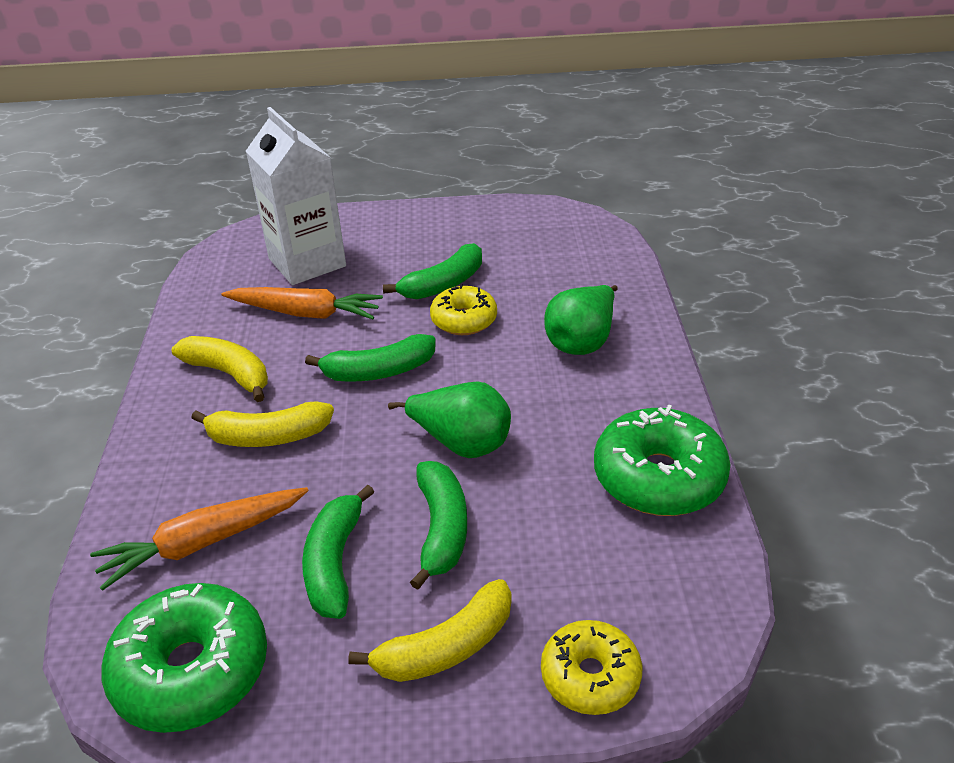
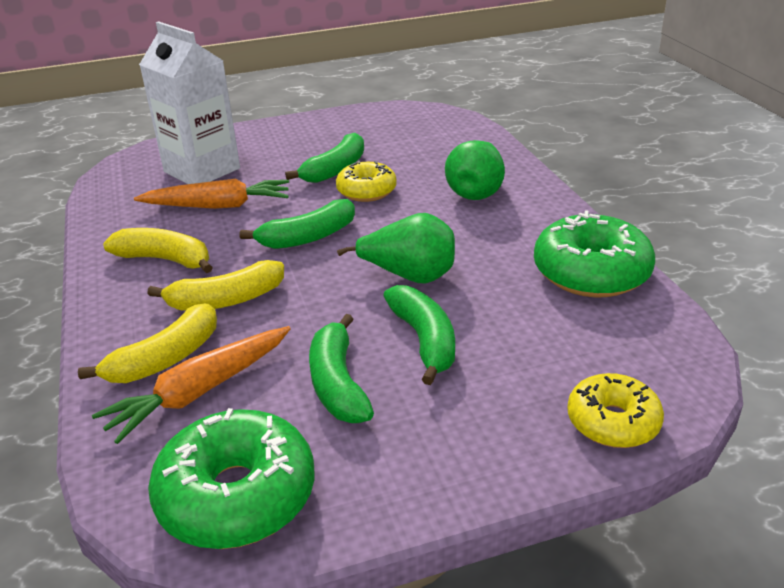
camera: 15 degrees left, 5 degrees down
yellow banana [348,579,512,682] -> yellow banana moved to [78,303,217,383]

